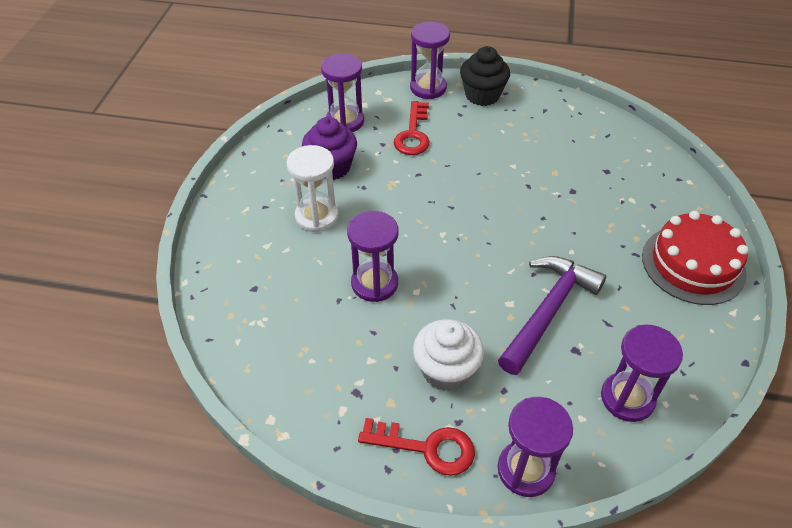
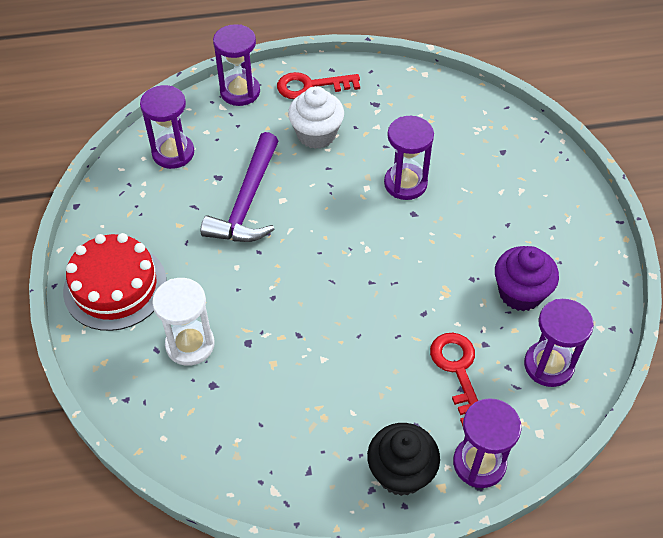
camera: 160 degrees right, 5 degrees up
white hourglass [286,145,339,232] -> white hourglass moved to [152,278,215,366]

